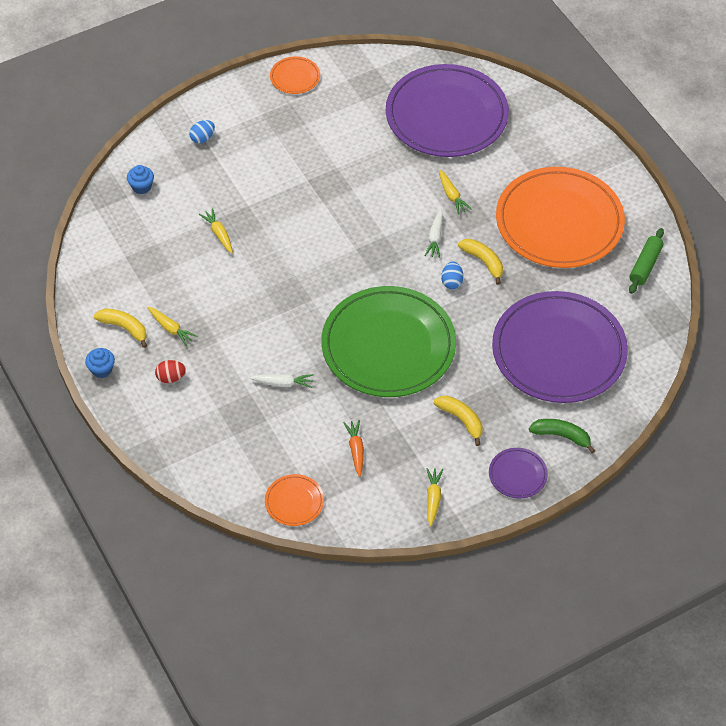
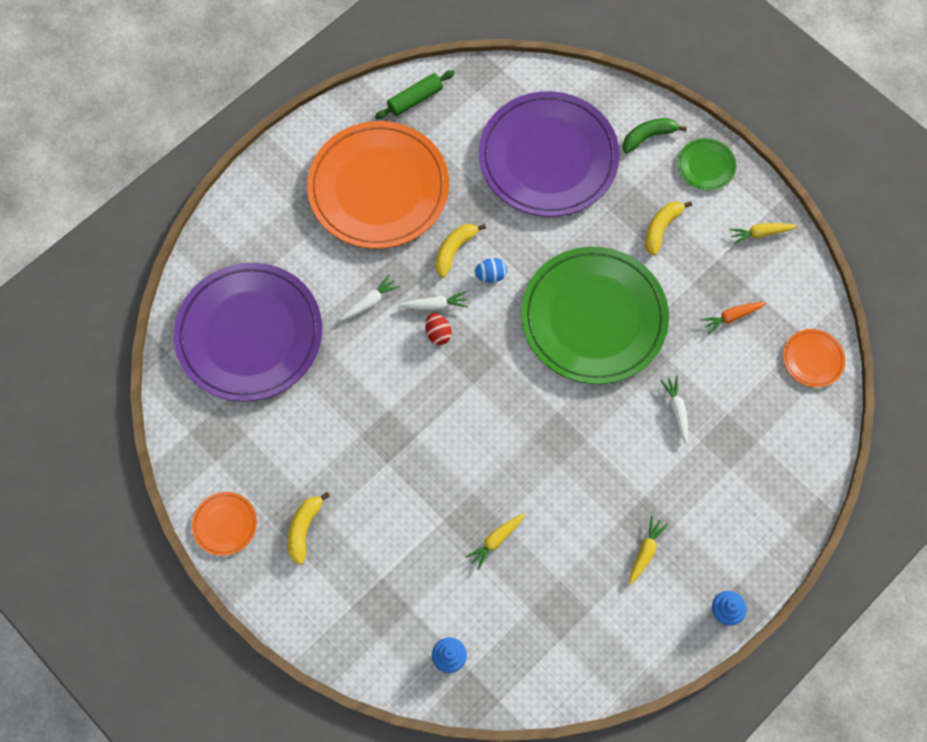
camera: 105 degrees left, 15 degrees up
yellow banana [94,308,147,348] -> yellow banana moved to [288,492,330,565]
red egg [155,360,186,383] -> red egg moved to [425,313,452,345]
blue egg [189,120,215,144] -> none
yellow carrot [439,170,472,214] -> white carrot [340,274,400,321]
purple plate [489,448,548,498] -> green plate [678,138,736,191]
green banana [529,419,595,453] -> green banana turned 60 degrees clockwise [622,118,687,154]
green rolling pin [629,228,664,294] -> green rolling pin turned 45 degrees counterclockwise [375,70,455,120]

